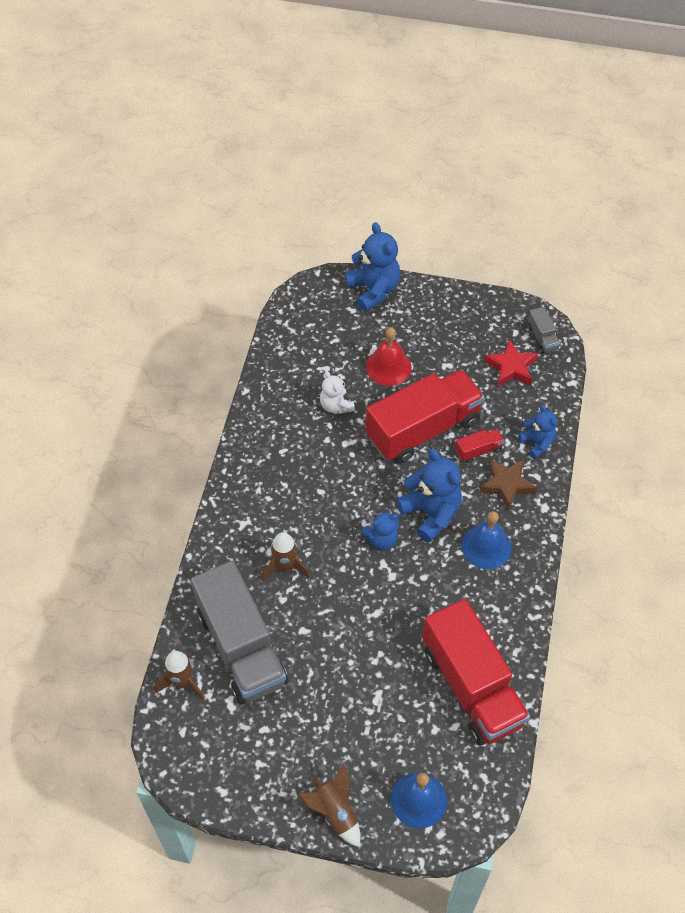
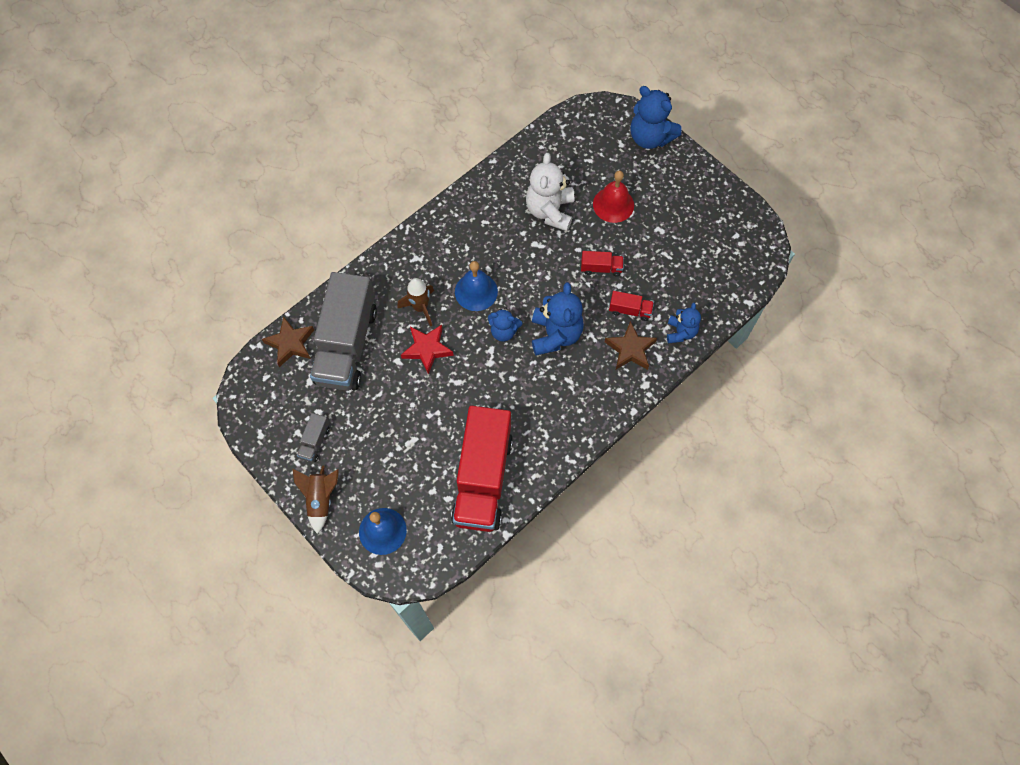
camera: 35 degrees right, 10 degrees up
brown rocket [155,651,205,700] -> brown star [262,316,314,367]
white teddy bear [320,371,355,414] -> white teddy bear [526,153,574,231], size x1.68
blue teddy bear [345,222,400,312] -> blue teddy bear turned 120 degrees clockwise [631,86,682,149]
red truck [366,369,485,463] -> red truck [581,251,624,276], size x0.40
blue bell [462,511,512,569] -> blue bell moved to [455,261,498,311]
red star [484,339,538,386] -> red star moved to [401,325,454,374]
grey truck [528,307,560,354] -> grey truck moved to [297,413,330,462]

